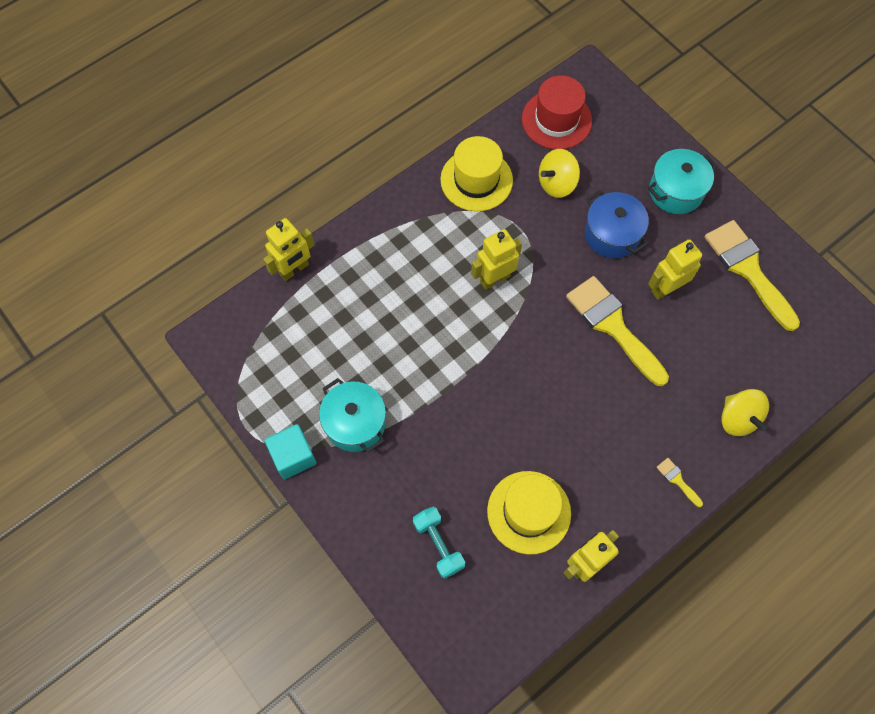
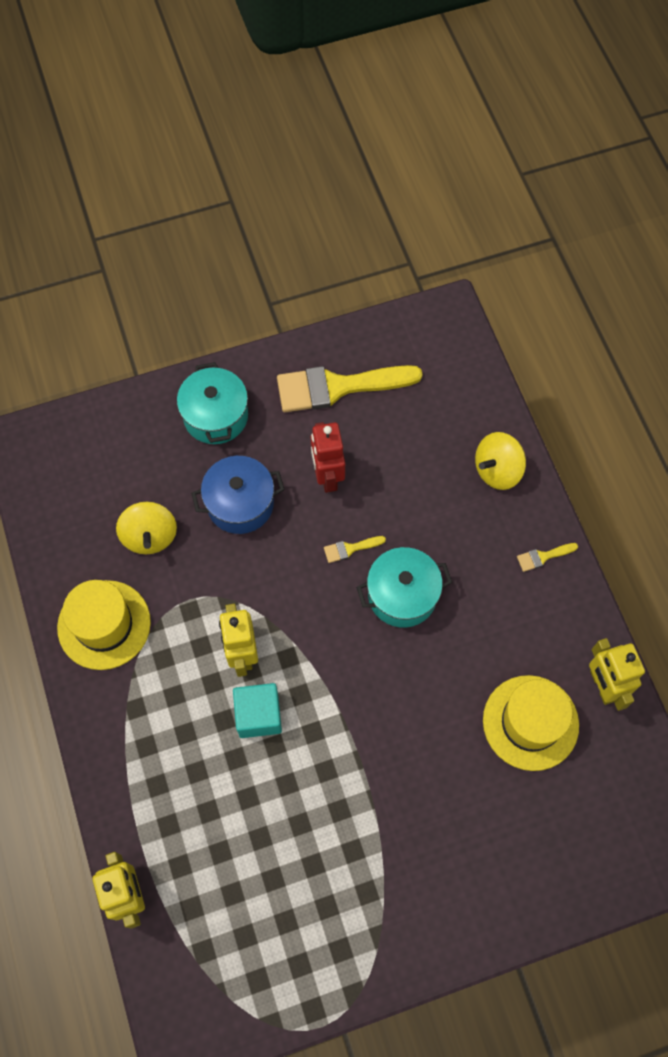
camera: 70 degrees left, 0 degrees up
turquoise cube [264,424,317,479] -> turquoise cube moved to [233,683,282,738]
turquoise pot [319,378,386,453] -> turquoise pot moved to [356,547,452,627]
turquoise dumbbell [413,507,465,579] -> none
red hat [522,75,592,149] -> none
yellow brush [566,276,669,386] -> yellow brush [324,536,386,563], size x0.41
yellow robot [648,239,702,300] -> red robot [311,422,345,493]
yellow spinning top [721,389,769,436] -> yellow spinning top turned 150 degrees clockwise [475,432,526,490]

